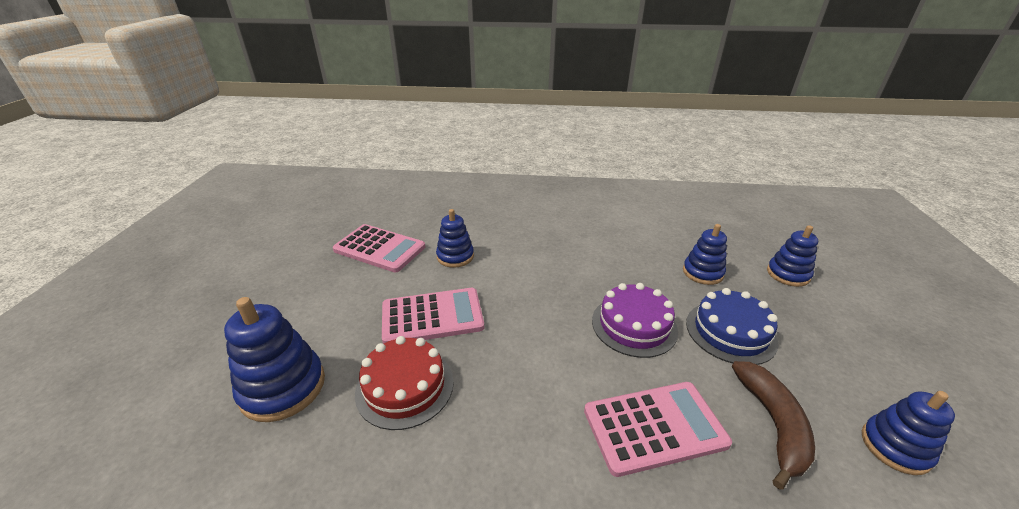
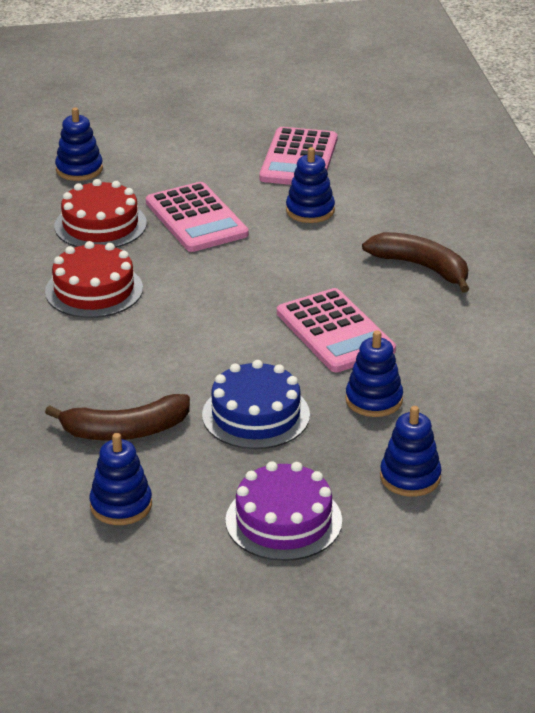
camera: 75 degrees right, 0 degrees up
blue stacking toy [224,297,325,422] -> blue stacking toy [55,108,103,181], size x0.65
pink calculator [584,382,732,477] -> pink calculator moved to [277,288,396,372]
purple cake [592,283,678,358] -> purple cake moved to [225,461,342,561]
none -> red cake [45,241,143,318]
none -> brown banana [362,232,469,292]

